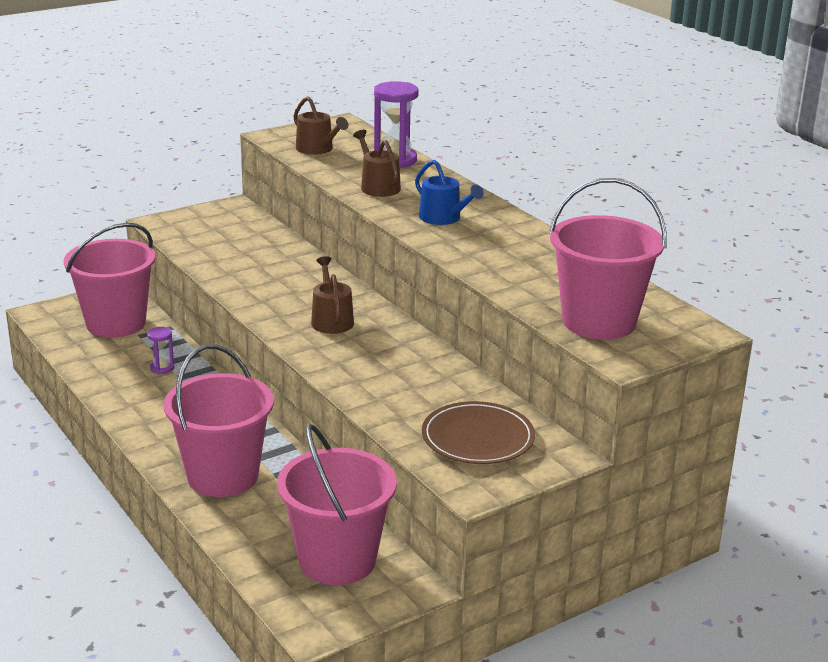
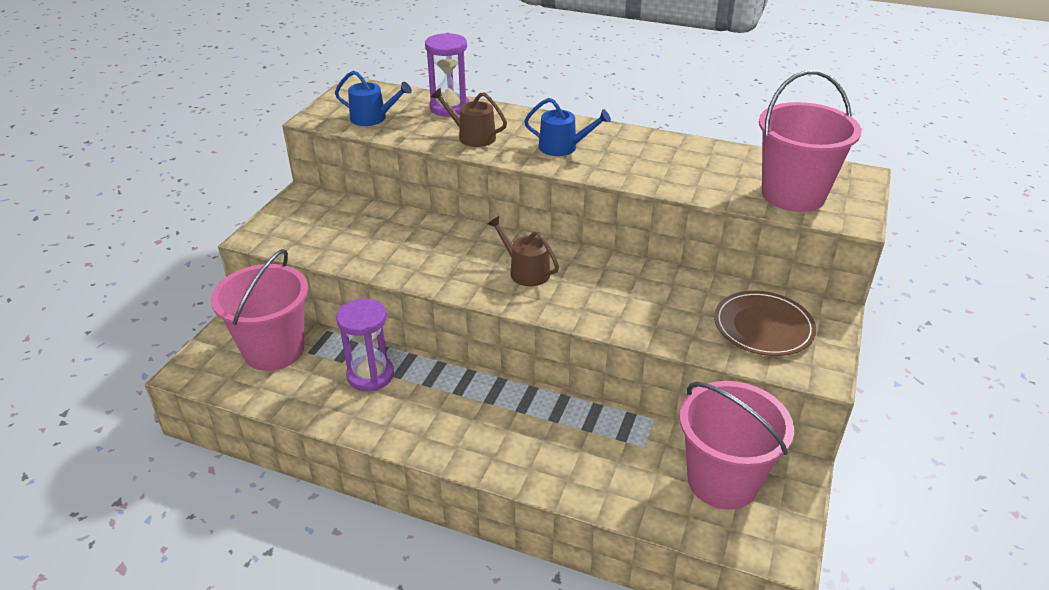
camera: 35 degrees left, 10 degrees up
purple hourglass [147,327,174,374] -> purple hourglass [336,299,394,391], size x1.97
pink bucket [164,344,274,497] -> none
brown watering can [293,96,348,155] -> blue watering can [335,71,412,126]

